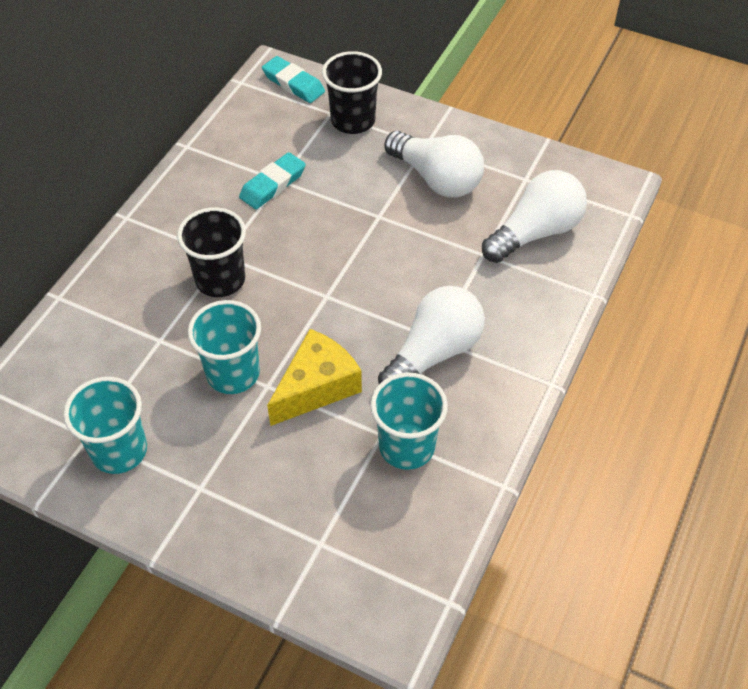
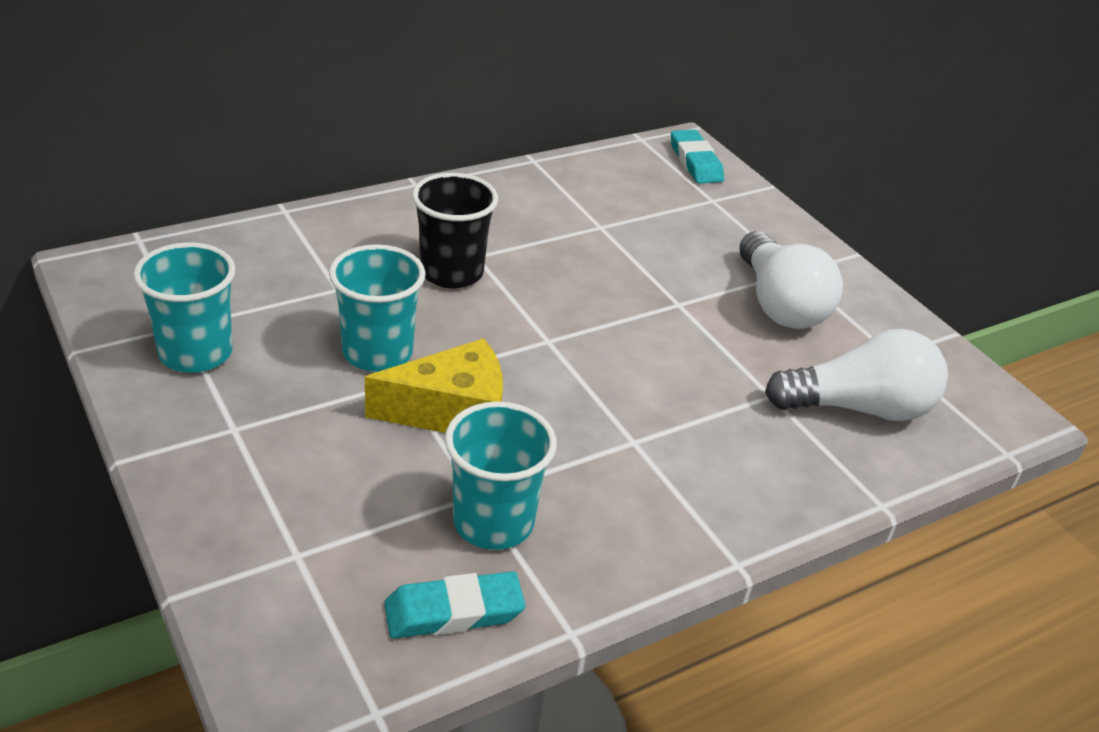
camera: 30 degrees right, 15 degrees down
turquoise eraser [239,152,306,209] -> turquoise eraser moved to [384,571,525,639]
black cup [322,51,382,134] -> none
white light bulb [378,286,485,384] -> none

